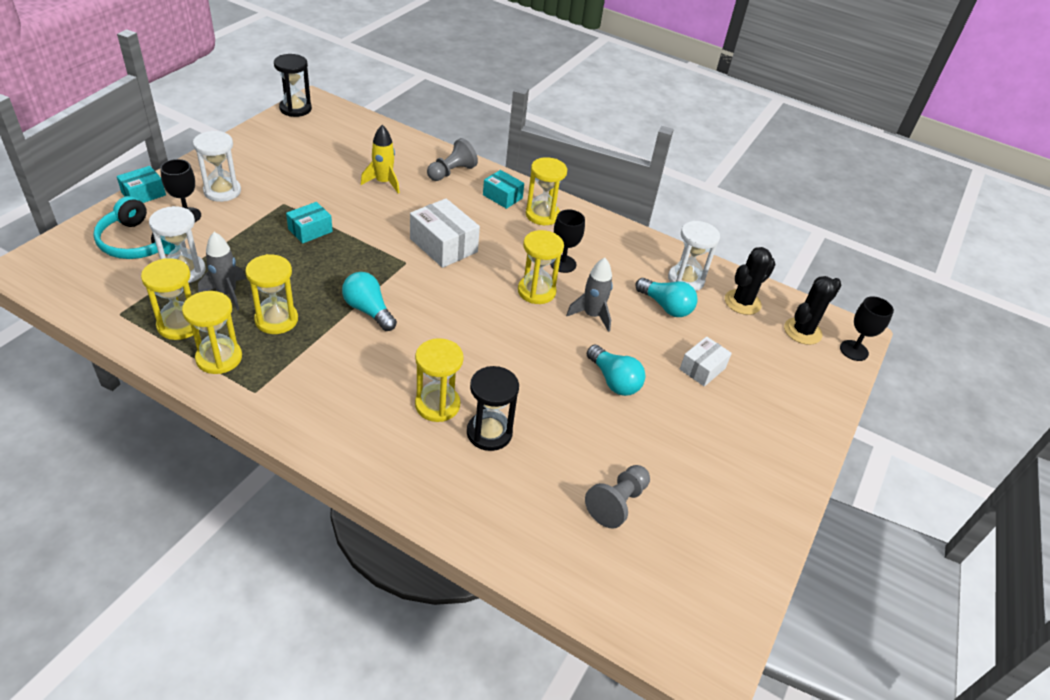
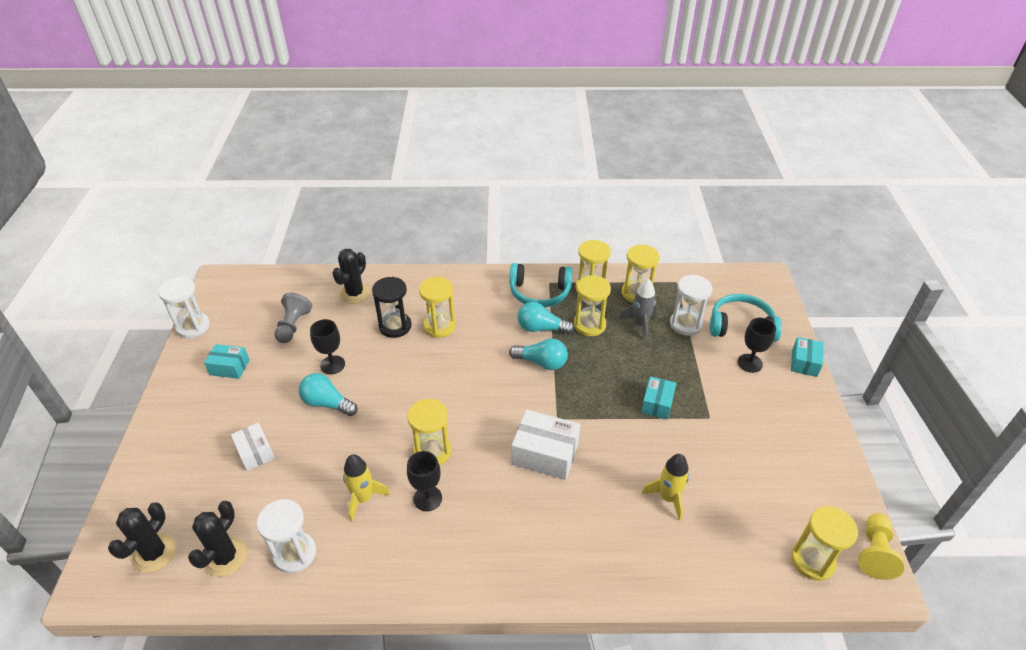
camera: 155 degrees right, 0 degrees up
white hourglass [193,131,241,202] -> white hourglass moved to [158,277,210,338]
black hourglass [274,54,312,117] -> yellow pawn [858,513,904,580]
grey pawn [427,138,478,181] -> none
turquoise box [483,170,524,209] -> turquoise box moved to [204,344,250,379]
yellow hourglass [526,157,567,225] -> yellow hourglass moved to [791,506,858,581]
grey rocket [566,258,613,332] -> none
turquoise light bulb [635,278,698,317] -> turquoise light bulb moved to [518,302,574,334]
white box [680,337,732,387] -> white box turned 45 degrees counterclockwise [231,422,275,471]
black goblet [840,296,894,361] -> black goblet moved to [310,319,345,374]
none -> black cactus [333,249,370,304]
none -> yellow rocket [343,454,391,522]
none -> turquoise headphones [509,263,572,307]

